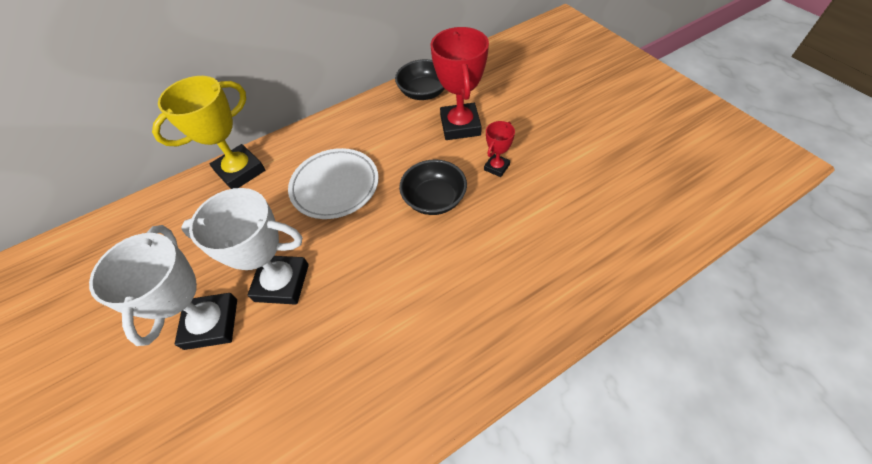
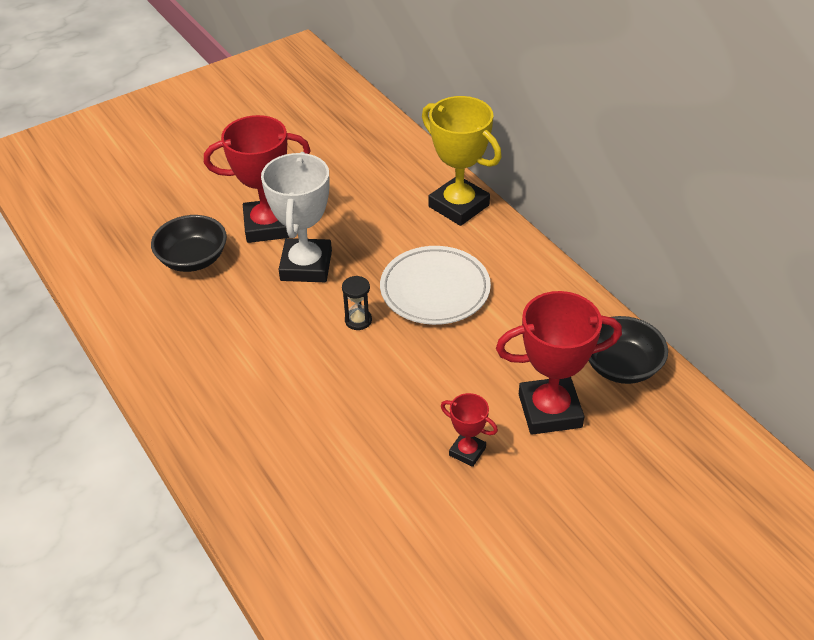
camera: 85 degrees right, 10 degrees down
white trophy [89,225,237,350] -> red trophy [204,115,310,243]
black bowl [399,160,467,215] -> black bowl moved to [151,215,227,272]
none -> black hourglass [342,276,372,330]

